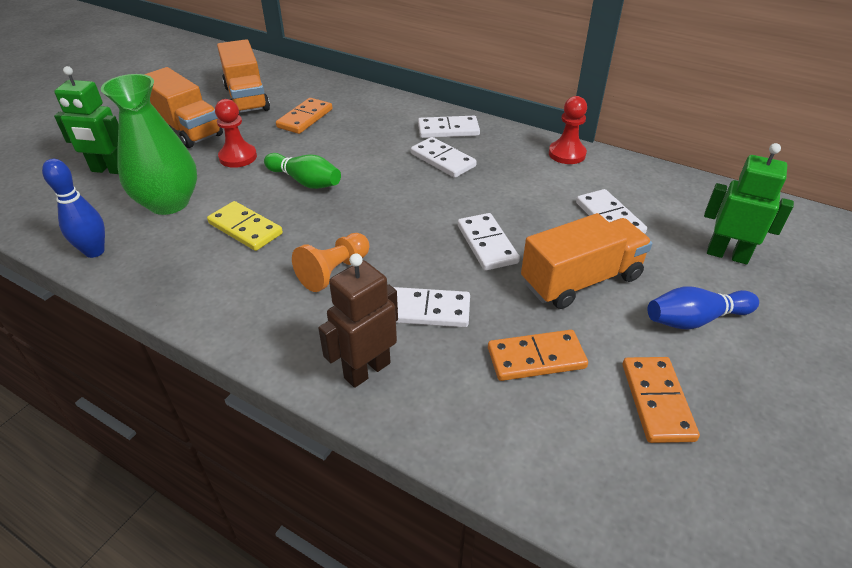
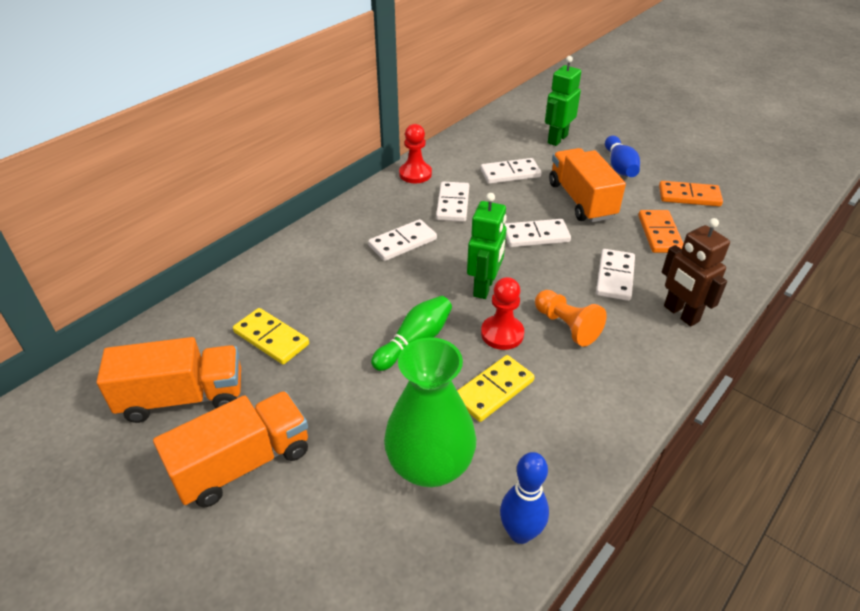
camera: 80 degrees left, 0 degrees up
green robot [54,66,119,174] -> green robot moved to [467,193,507,299]
red pawn [215,99,257,168] -> red pawn moved to [481,277,524,350]
orange domino [276,98,332,134] -> yellow domino [233,308,309,364]
white domino [418,116,480,138] -> white domino moved to [436,182,469,222]

